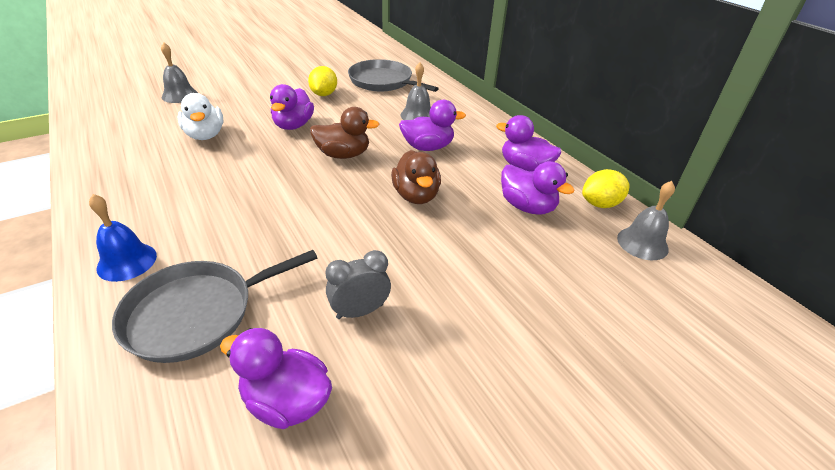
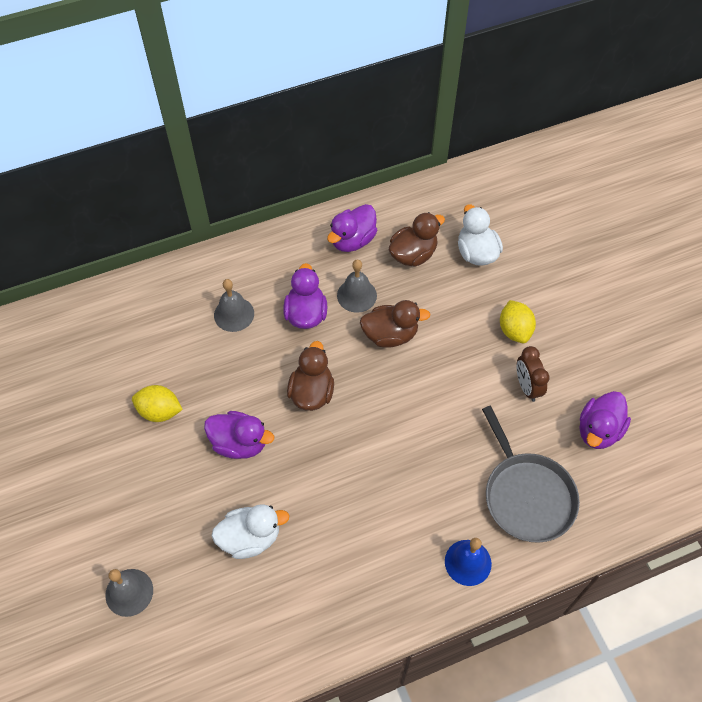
camera: 80 degrees left, 20 degrees up
grey clock [325,250,391,319] -> brown clock [517,346,549,402]
grey pan [348,59,439,92] -> none
purple duck [501,161,575,215] -> brown duck [389,212,445,267]
yellow lemon [582,169,630,208] -> yellow lemon moved to [500,300,536,343]
grey bell [617,181,675,260] -> grey bell moved to [337,260,377,313]
none -> white duck [458,205,503,266]

